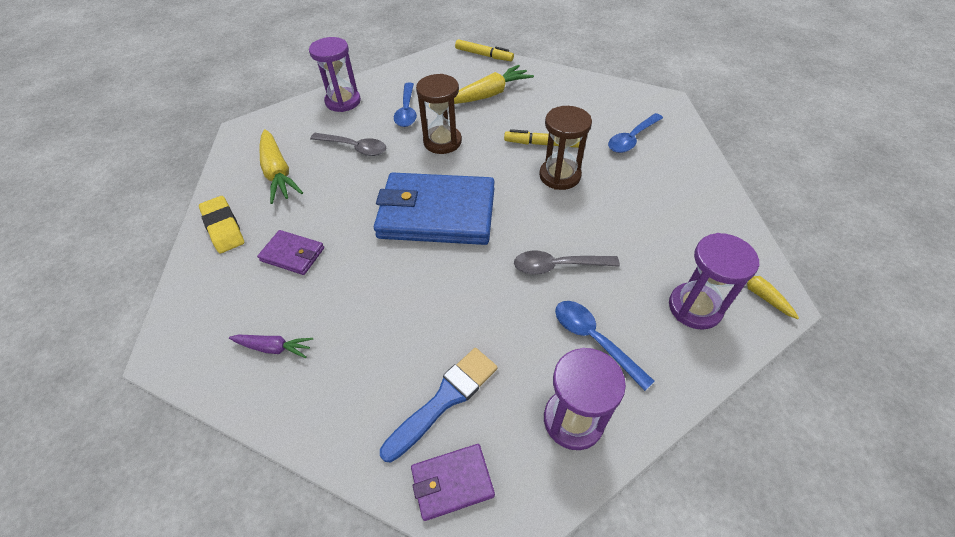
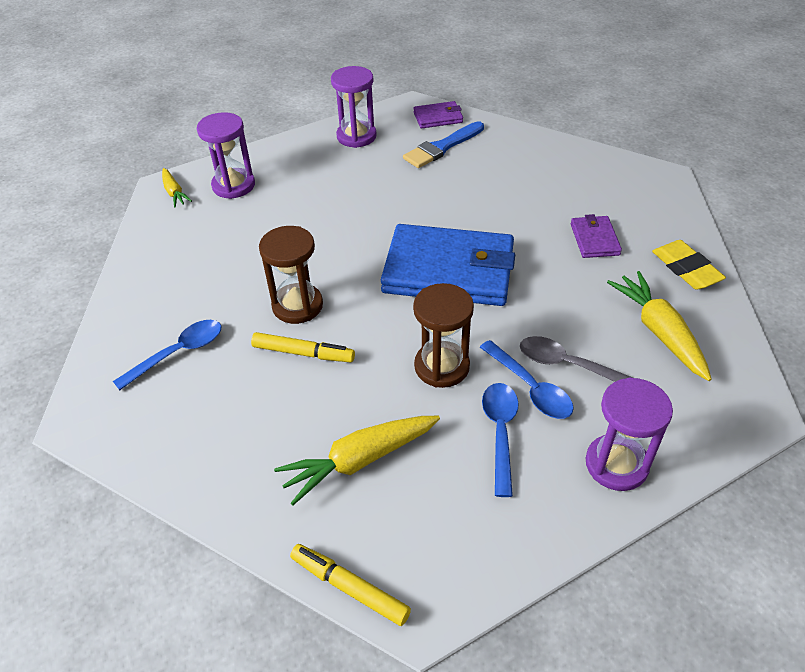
camera: 175 degrees left, 5 degrees down
purple carrot [229,335,313,358] -> none
purple wallet [257,230,324,275] -> purple wallet turned 60 degrees clockwise [571,214,622,258]
grey spoon [514,250,620,275] -> none
blue spoon [555,301,655,391] -> blue spoon moved to [480,340,574,419]

